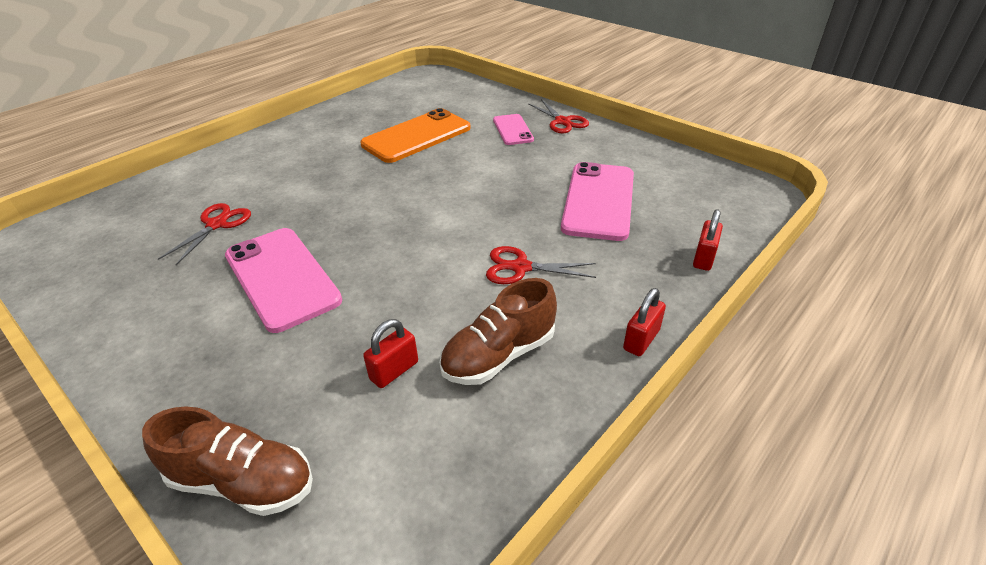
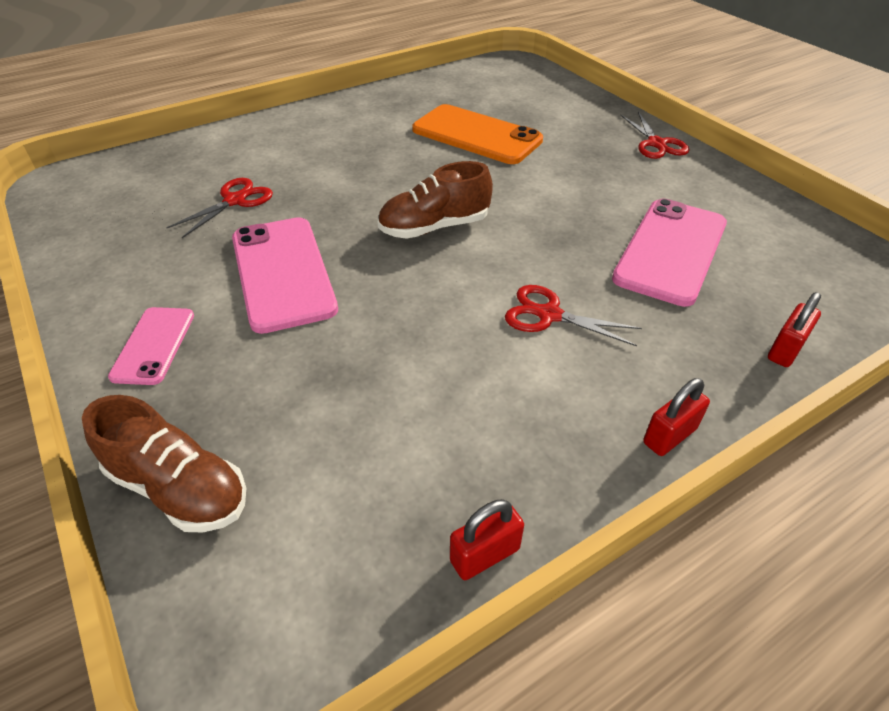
camera: 15 degrees right, 5 degrees up
orange phone [360,108,471,163] -> orange phone turned 60 degrees clockwise [412,104,543,164]
red padlock [363,319,418,388] -> red padlock moved to [450,499,524,580]
brown shoe [439,278,557,385] -> brown shoe moved to [378,161,493,239]
pink phone [493,114,534,145] -> pink phone moved to [108,307,194,385]

